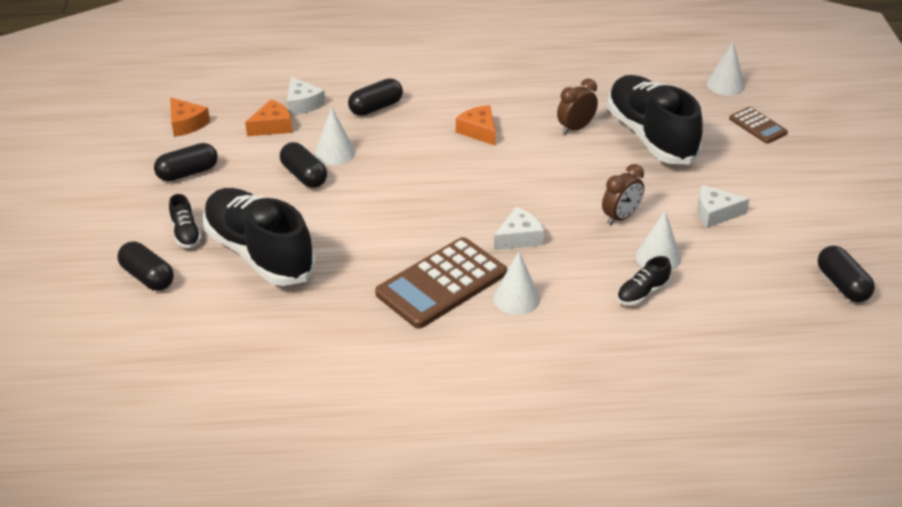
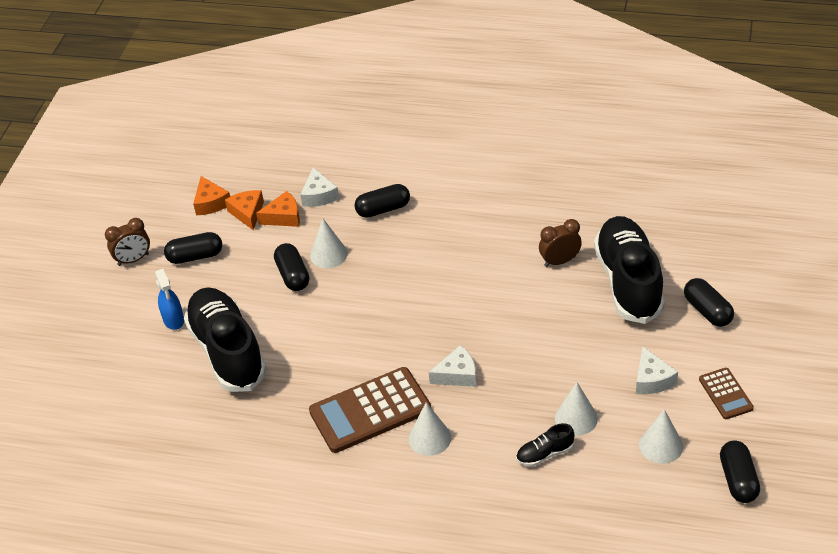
camera: 20 degrees right, 5 degrees up
black capsule [117,242,174,291] -> black capsule moved to [684,278,734,327]
black shoe [169,194,201,248] -> blue spray bottle [155,269,184,330]
orange cheese [456,105,496,145] -> orange cheese moved to [225,190,264,230]
brown clock [602,164,644,225] -> brown clock moved to [105,218,150,266]
white cheese [697,185,750,228] -> white cheese turned 120 degrees counterclockwise [636,346,678,394]
white cone [706,41,745,96] -> white cone moved to [639,409,683,464]
brown calculator [729,107,788,144] -> brown calculator moved to [699,368,754,419]

